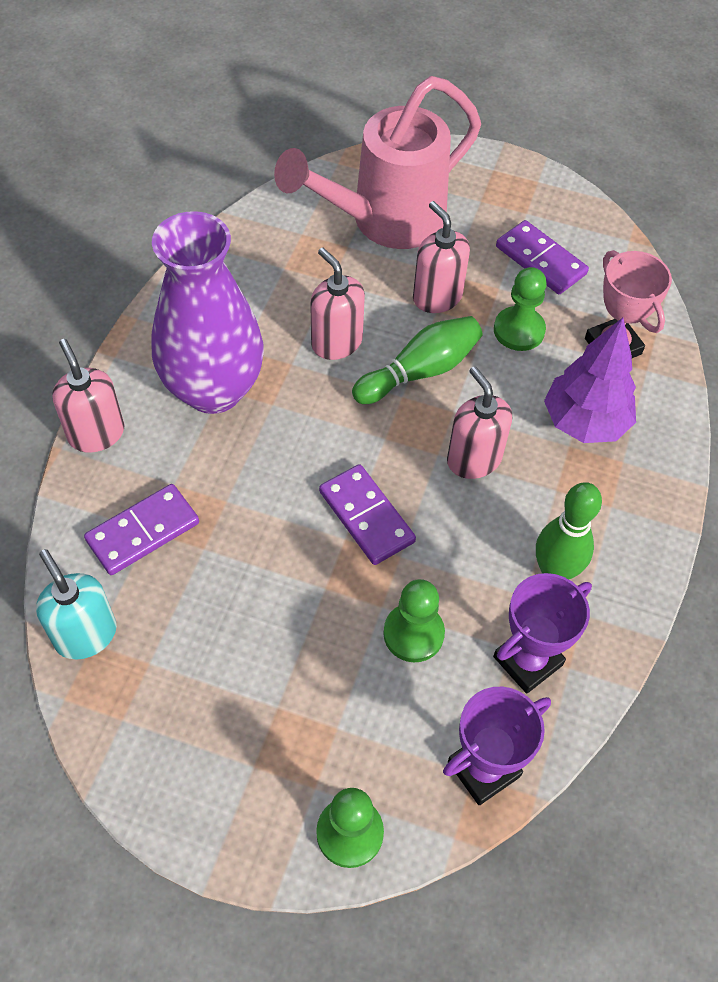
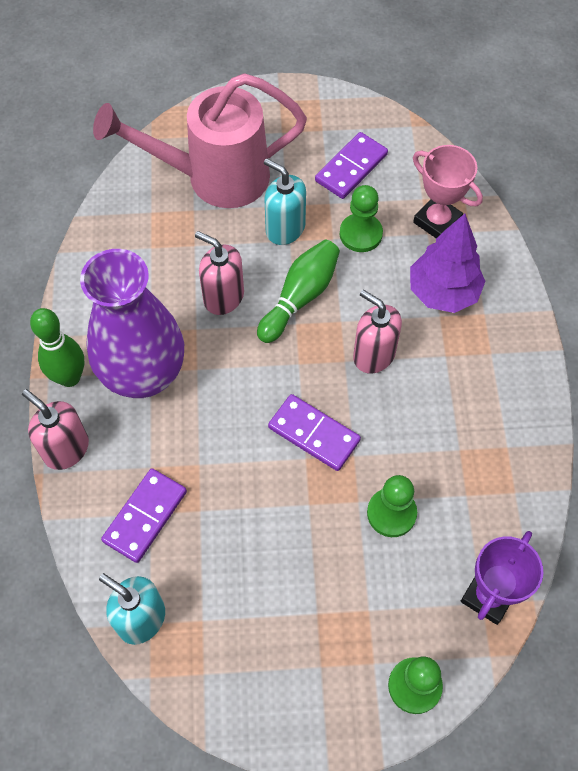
camera: 20 degrees left, 5 degrees up
pink watering can [274,76,481,249] -> pink watering can turned 45 degrees clockwise [93,73,307,208]
pink soap dispenser [413,201,470,313] -> turquoise soap dispenser [264,158,306,245]
purple trophy [493,573,592,694] -> none
purple domino [496,220,589,294] -> purple domino turned 75 degrees counterclockwise [315,132,388,199]
green bowling pin [536,482,602,579] -> green bowling pin moved to [30,308,84,387]

